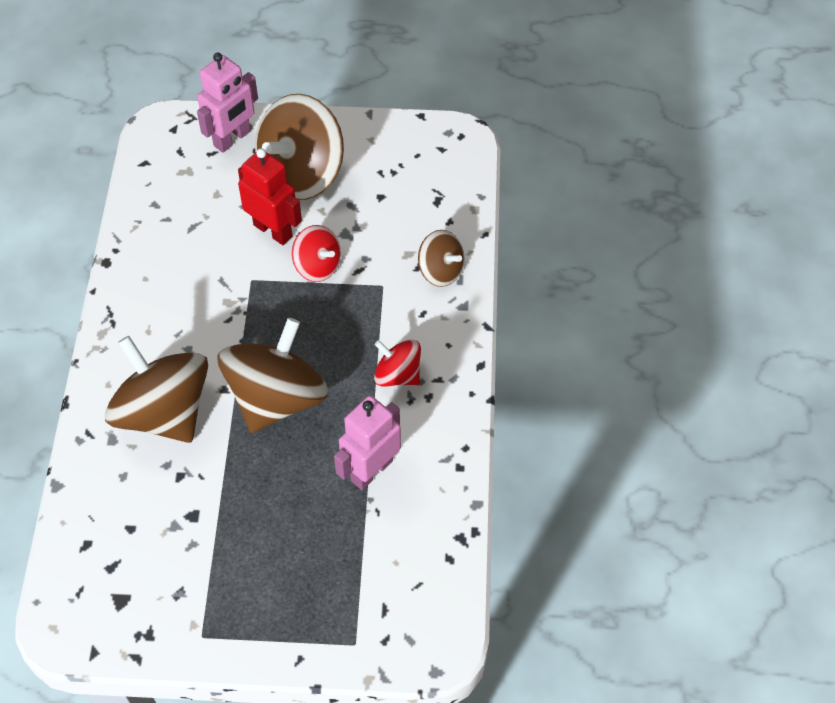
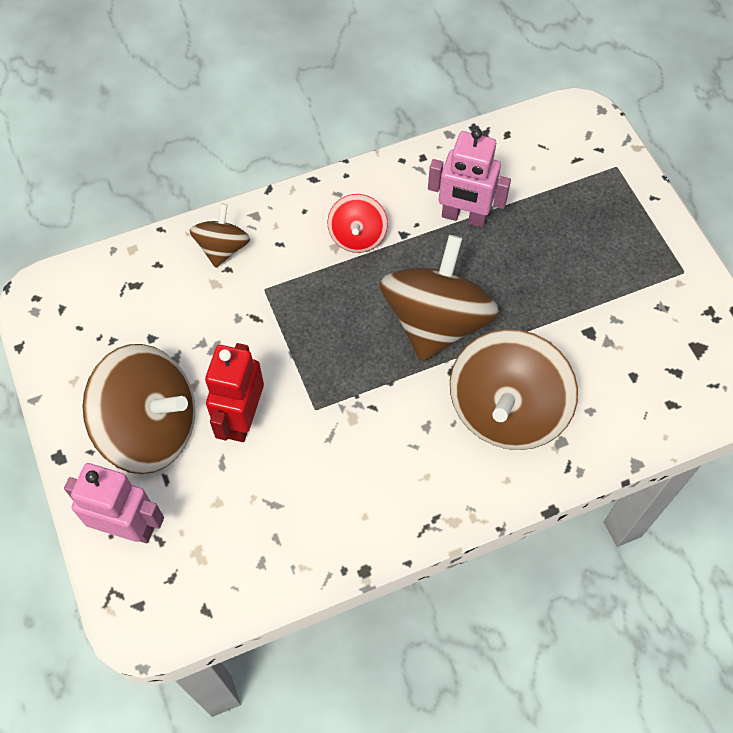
camera: 115 degrees left, 5 degrees up
brown spinning top [217,318,329,433] -> brown spinning top turned 105 degrees clockwise [379,235,499,361]
red spinning top [292,225,341,282] -> none

